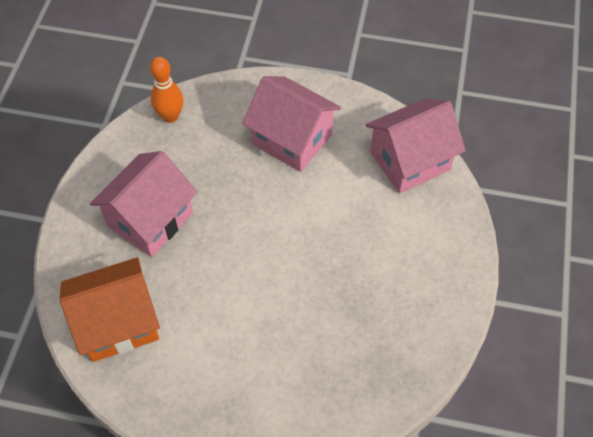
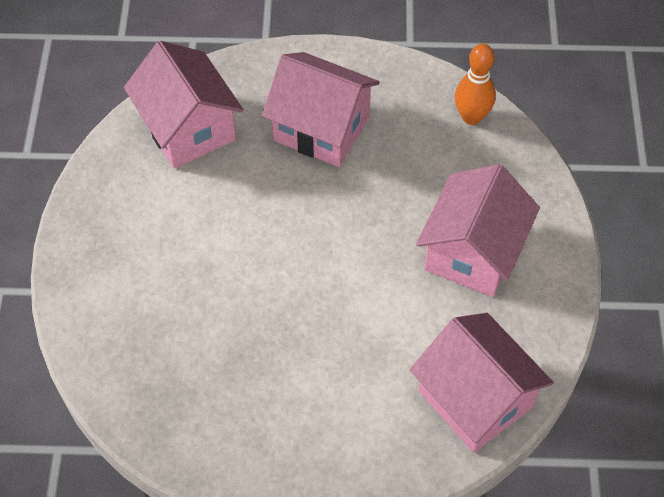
camera: 80 degrees right, 0 degrees up
orange house [60,257,160,362] -> pink house [124,41,244,169]

